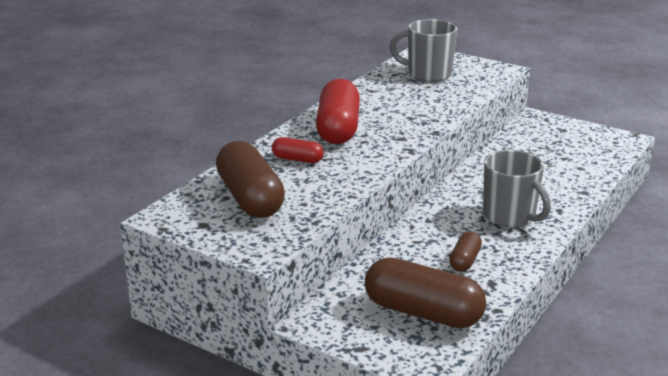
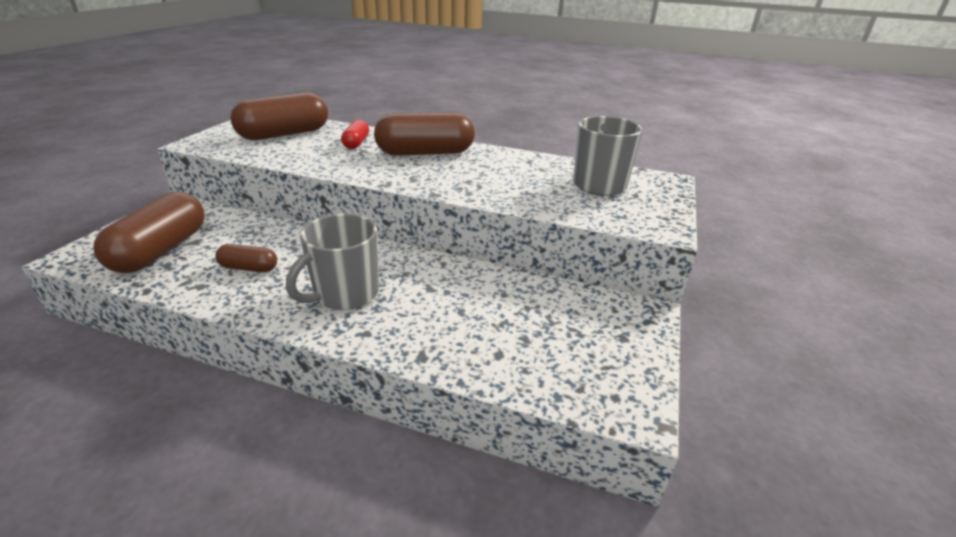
camera: 75 degrees right, 5 degrees up
red capsule [316,79,360,144] -> brown capsule [374,112,475,156]

